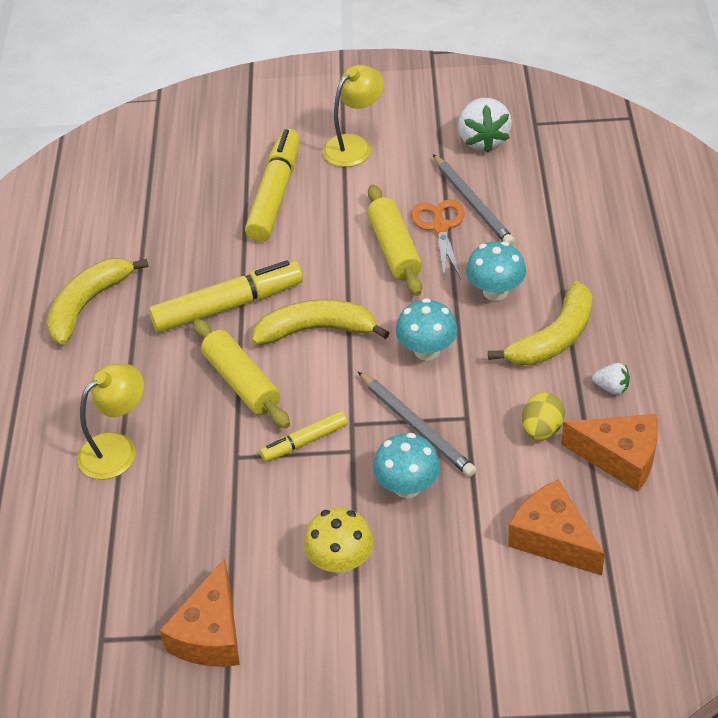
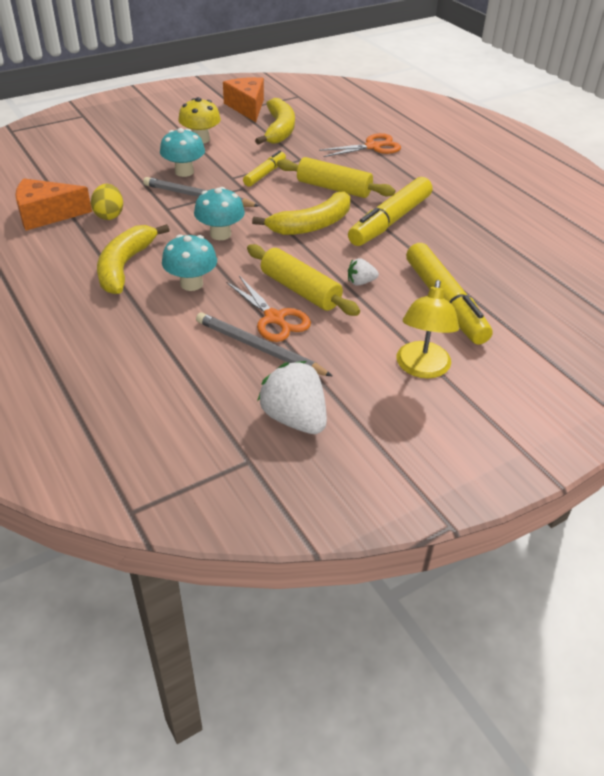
camera: 145 degrees right, 5 degrees down
yellow banana [47,258,149,345] -> yellow banana moved to [255,98,295,145]
yellow lamp [77,364,144,480] -> orange scissors [319,133,401,157]
orange cheese [508,479,605,576] -> none
white strawberry [592,363,630,395] -> white strawberry moved to [348,258,379,286]

